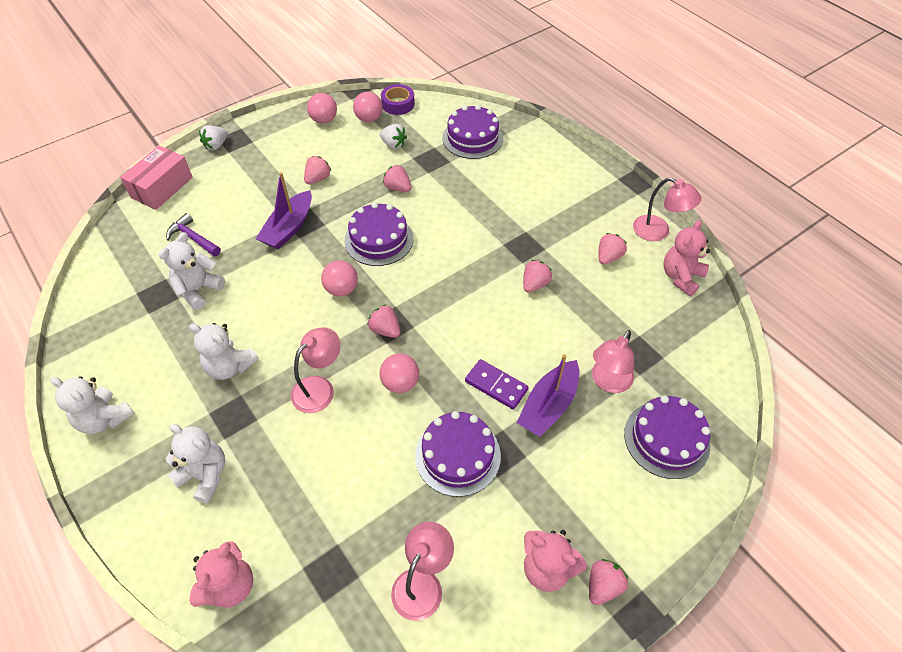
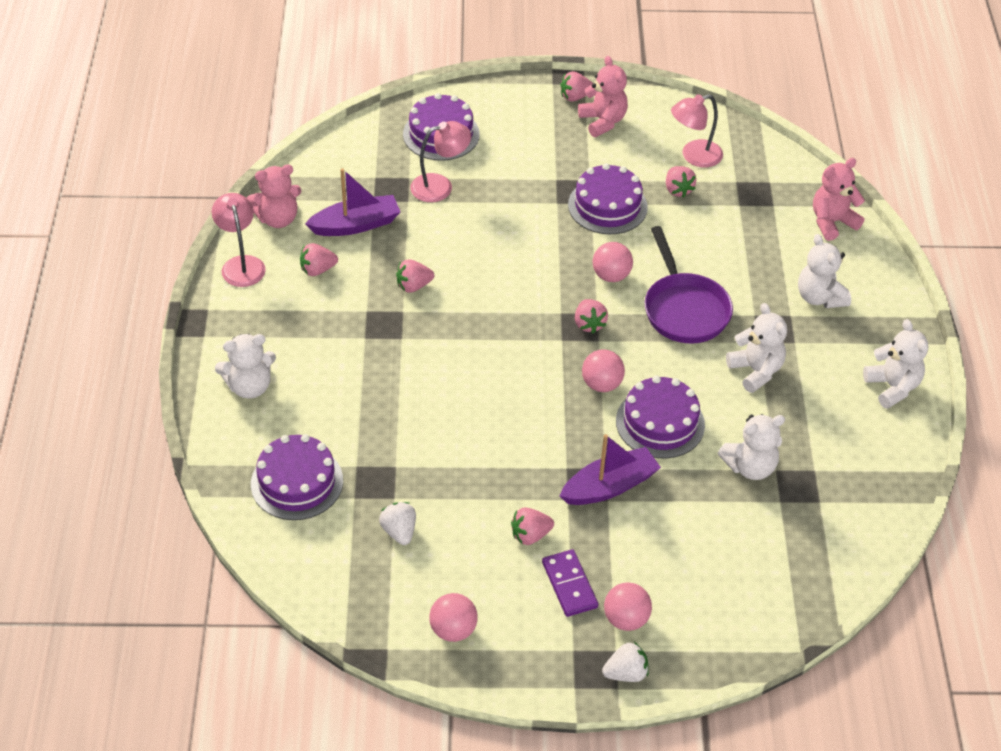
camera: 145 degrees left, 5 degrees down
pink box [120,145,193,210] -> none
purple hammer [166,213,221,257] -> none
pink lamp [291,327,340,413] -> purple pan [645,226,733,343]
purple cake [344,202,413,266] -> purple cake moved to [616,376,705,458]
pink ball [353,92,383,122] -> pink ball moved to [604,582,652,631]
purple tape [381,84,415,115] -> none
pink strawberry [383,165,412,192] -> pink strawberry moved to [666,166,696,198]
purple domino [465,359,529,409] -> purple domino moved to [542,549,598,617]
purple boat [517,354,579,437] -> purple boat moved to [305,168,400,236]
none -> white teddy bear [215,334,276,399]

